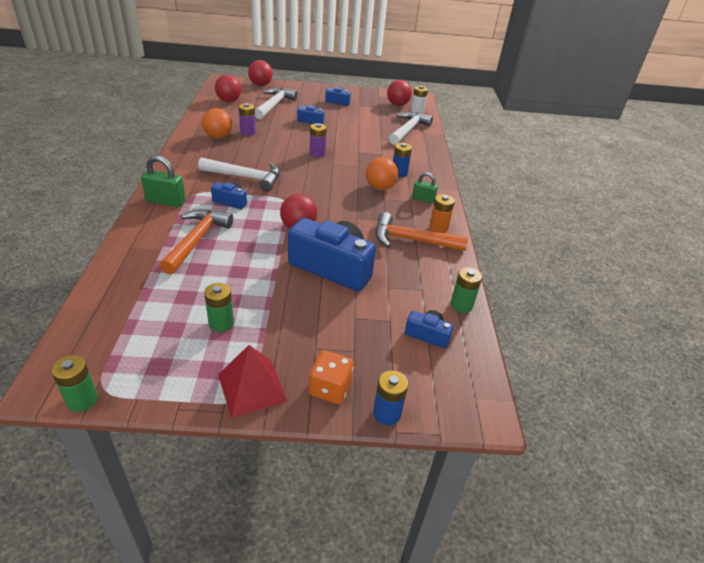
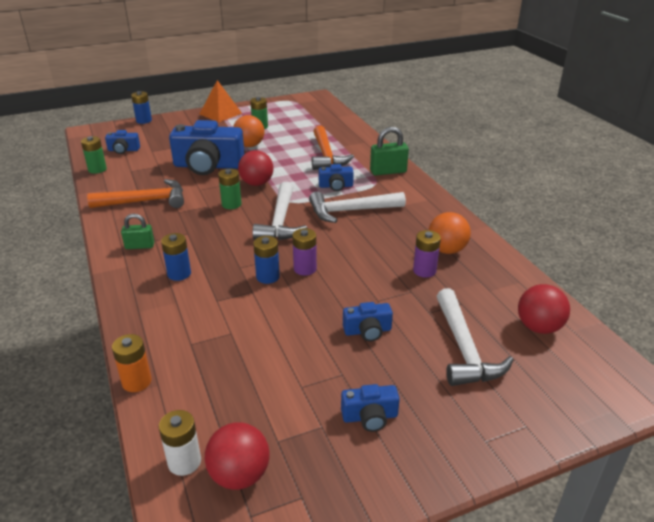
camera: 160 degrees right, 5 degrees down
green battery [51,355,98,412] -> green battery moved to [218,169,242,209]
red pyramid [218,345,287,418] -> orange pyramid [200,80,242,122]
red ball [248,60,273,86] -> none
orange dice [309,350,354,404] -> none
orange ball [366,157,398,190] -> orange ball moved to [233,115,265,147]
white hammer [389,112,433,145] -> white hammer moved to [252,182,307,240]
orange battery [429,194,455,233] -> orange battery moved to [112,334,152,392]
none -> blue battery [253,236,280,284]

